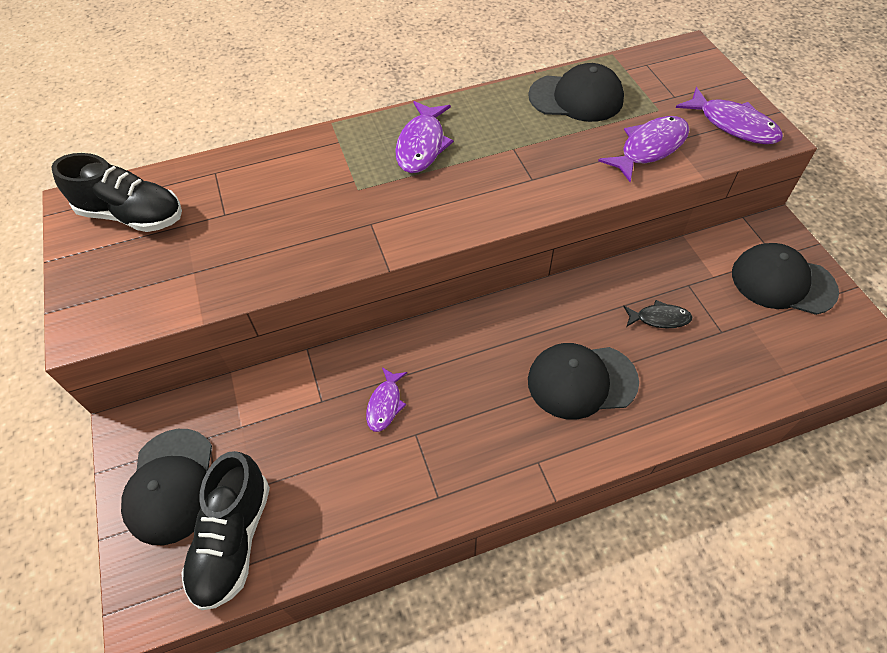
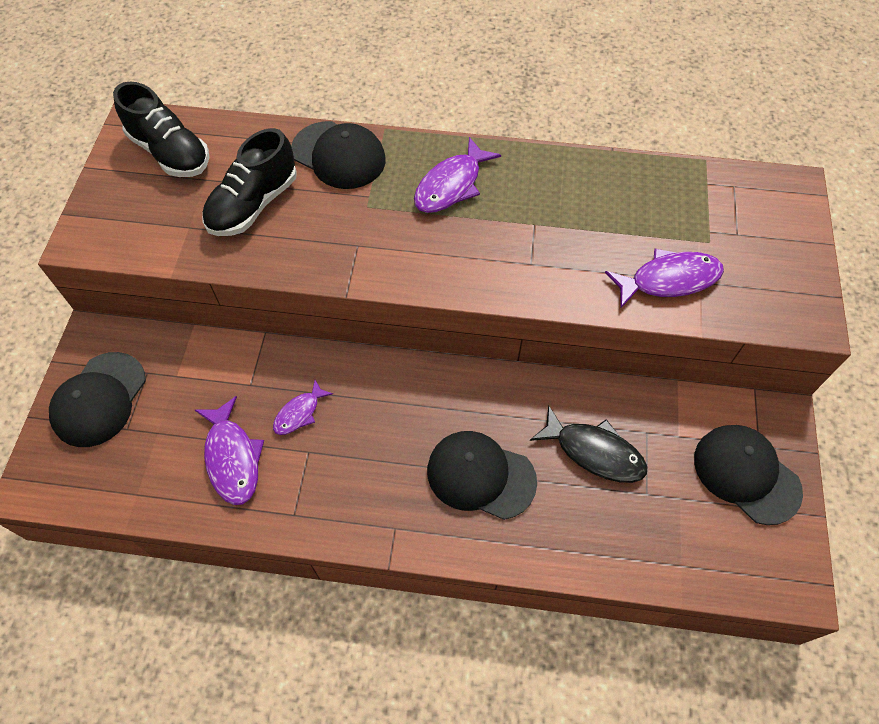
camera: 25 degrees right, 5 degrees up
black shoe [181,451,270,610] -> black shoe moved to [202,128,297,236]
black cap [528,63,624,122] -> black cap moved to [291,121,386,189]
black fish [623,300,693,328] -> black fish [530,405,648,483], size x1.65
purple fish [676,87,783,144] -> purple fish moved to [195,396,264,505]

